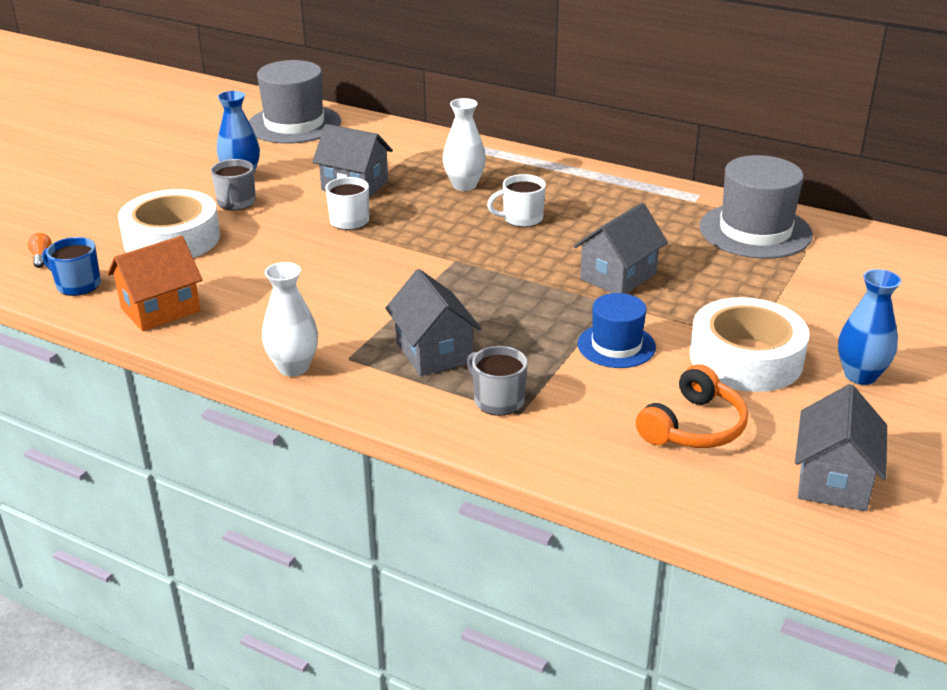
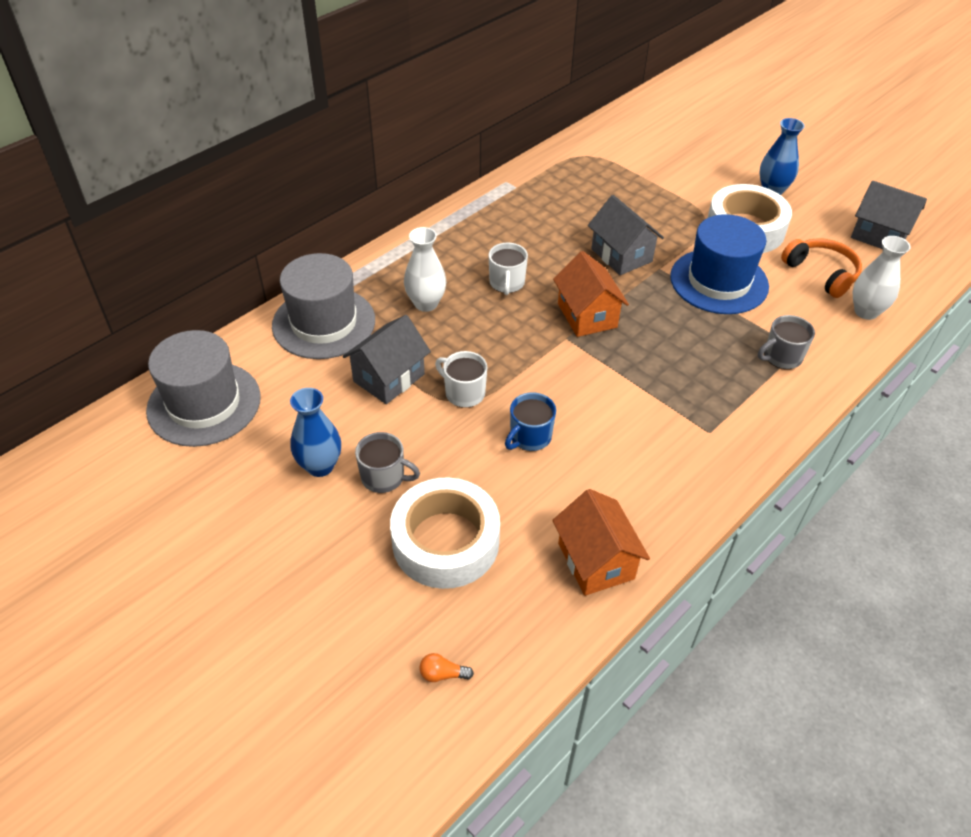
camera: 75 degrees left, 15 degrees up
blue mug [42,237,101,296] -> blue mug moved to [505,392,556,451]
white vase [262,262,318,376] -> white vase moved to [852,236,911,320]
grey house [386,269,482,376] -> none
blue hat [578,293,656,368] -> blue hat [670,214,769,314], size x1.66
grey hat [699,155,813,259] -> grey hat moved to [272,253,375,359]
none -> orange house [553,251,629,337]

